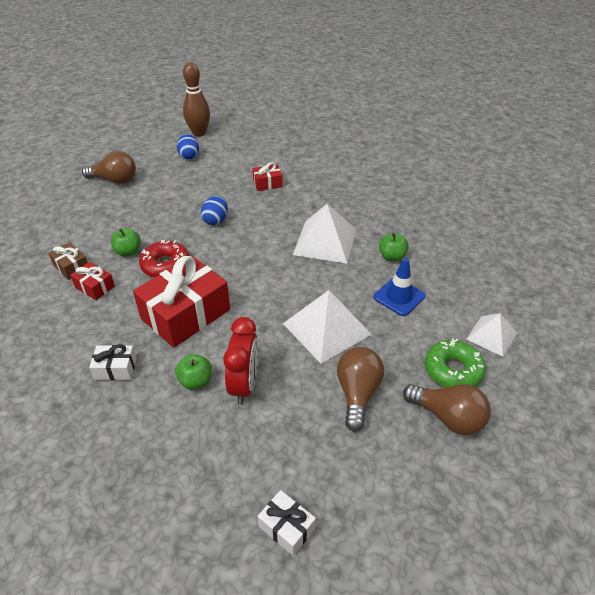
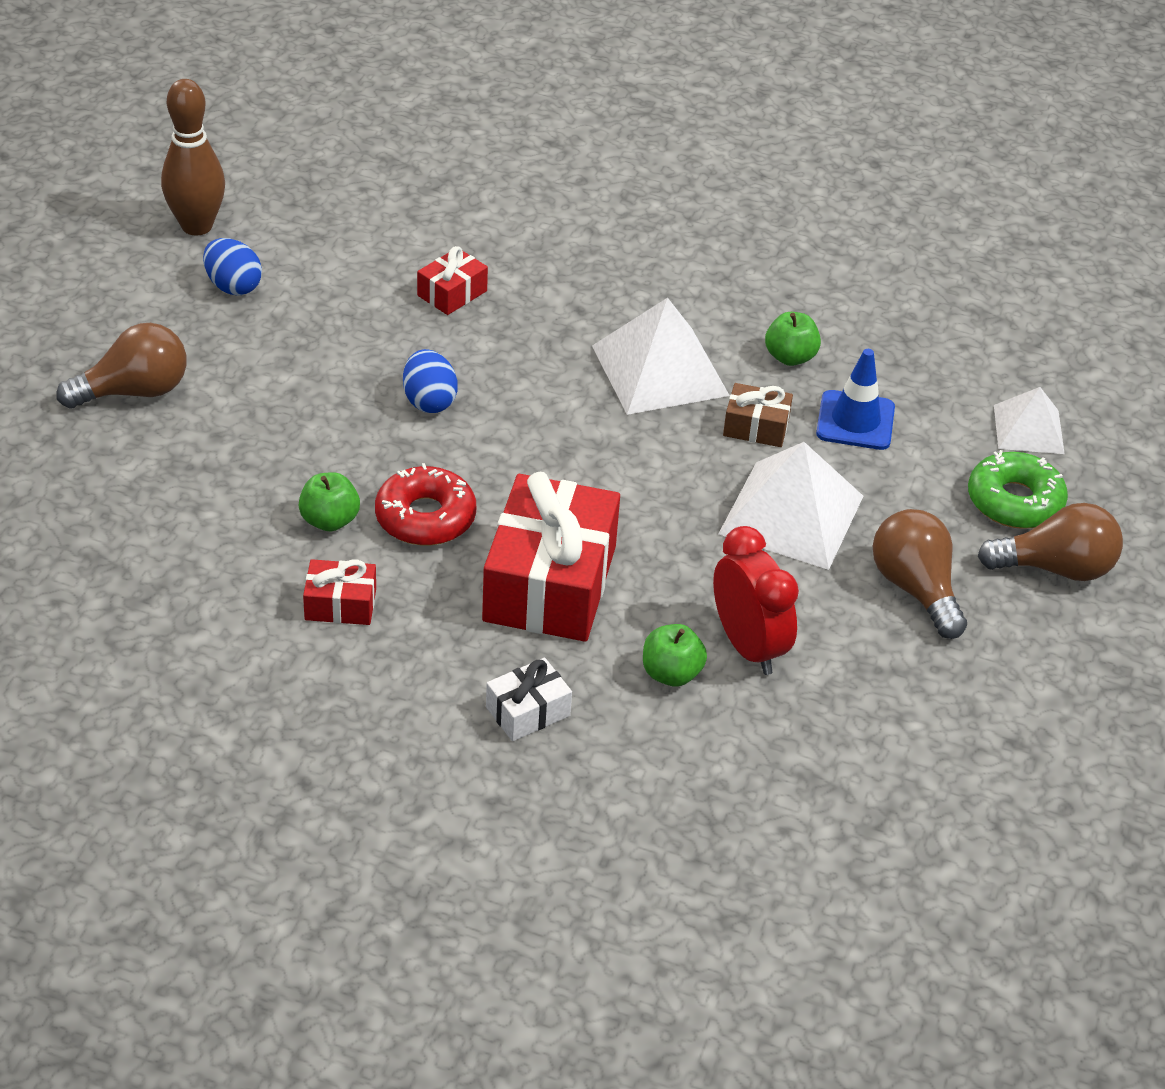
camera: 35 degrees left, 0 degrees up
brown gift [49,242,88,280] -> brown gift moved to [723,383,793,447]
white gift [257,490,316,556] -> none

